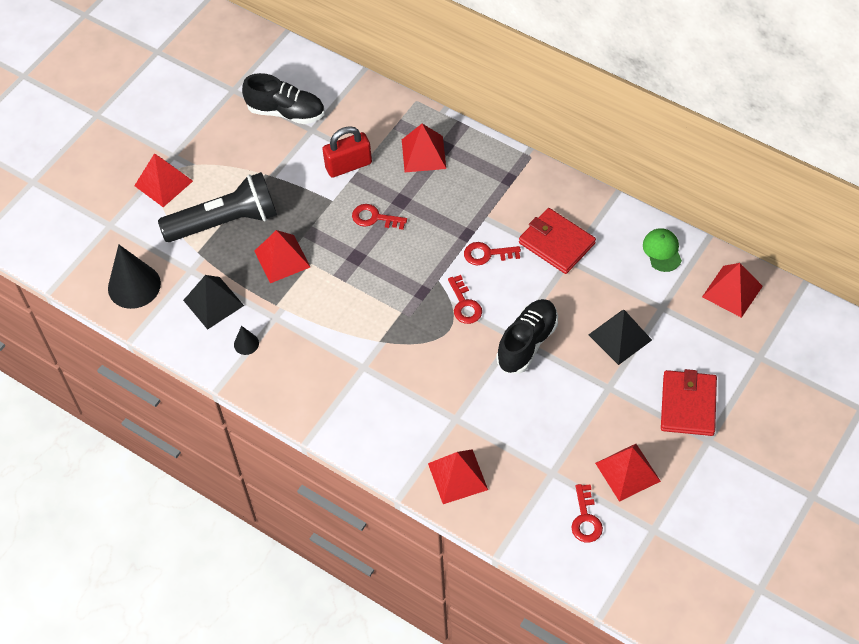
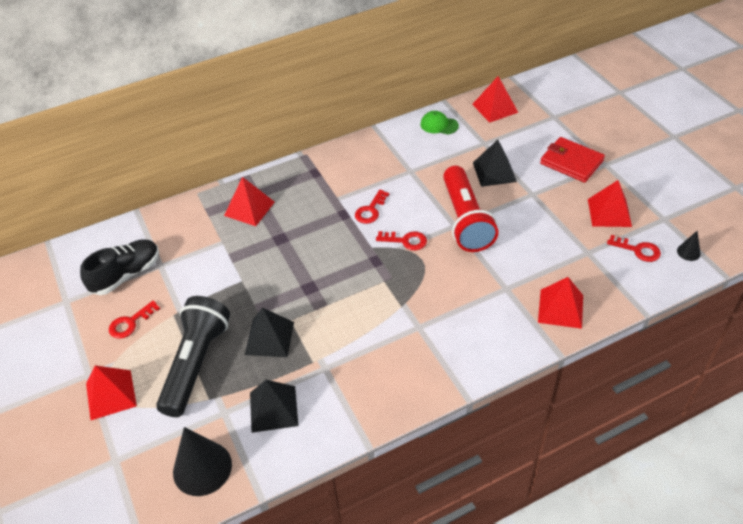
camera: 60 degrees left, 10 degrees down
black cone [234,326,259,355] -> black cone moved to [677,231,701,261]
red pyramid [254,230,310,283] -> black pyramid [245,308,294,357]
red padlock [322,126,372,178] -> none
red key [352,204,407,230] -> red key moved to [109,301,160,339]
black shoe [496,299,558,374] -> red flashlight [443,166,499,252]
red wallet [519,208,596,274] -> none

